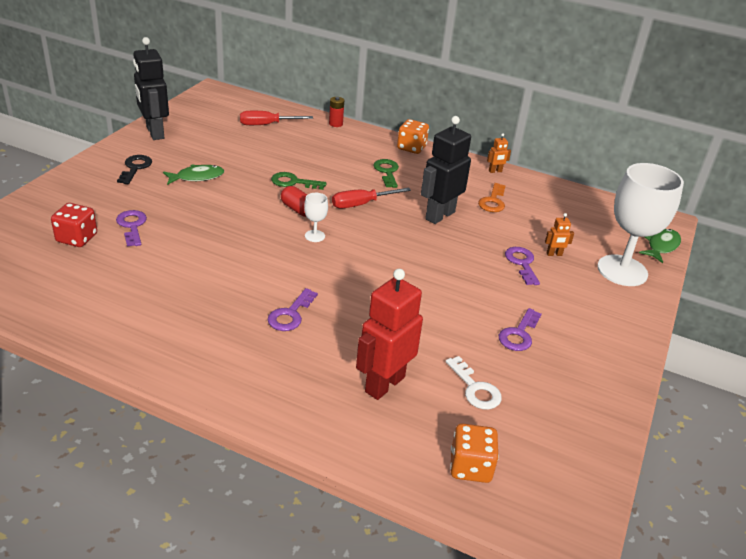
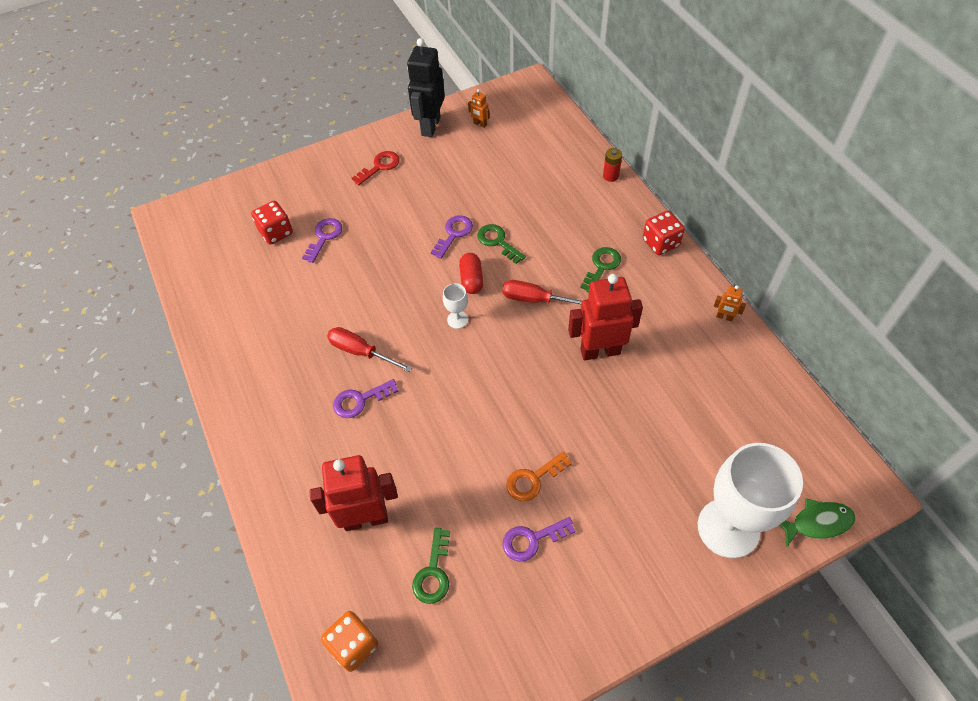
camera: 45 degrees right, 20 degrees up
black key [117,155,152,184] -> red key [352,151,400,185]
green fish [163,165,224,185] -> none
red screwdriver [240,111,313,125] -> red screwdriver moved to [327,327,412,372]
orange dice [397,119,429,154] -> red dice [643,211,685,255]
black robot [421,116,471,224] -> red robot [568,274,643,360]
white key [446,356,502,409] -> green key [412,527,450,604]
orange key [478,183,506,212] -> orange key moved to [506,451,572,501]
purple key [505,247,540,285] -> purple key moved to [431,215,473,259]
orange robot [545,213,574,256] -> orange robot moved to [468,89,490,128]

